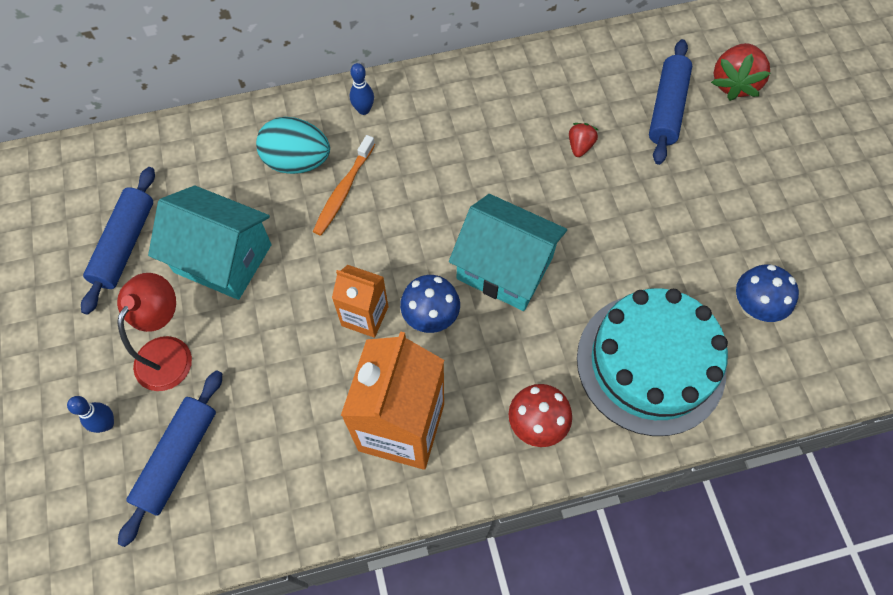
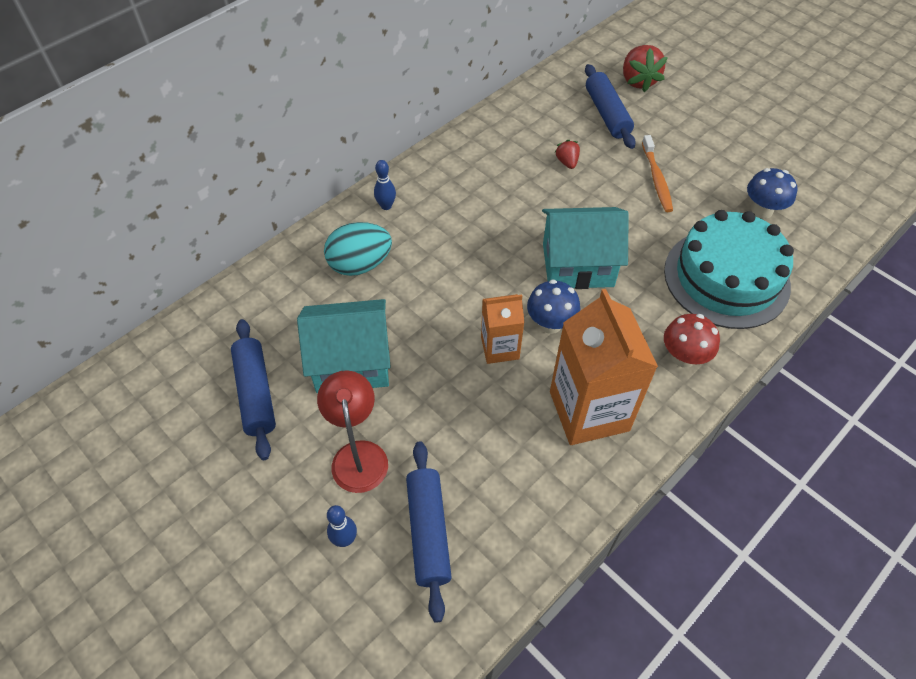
camera: 30 degrees left, 10 degrees down
orange toothbrush [313,135,375,236] -> orange toothbrush moved to [642,135,673,212]

